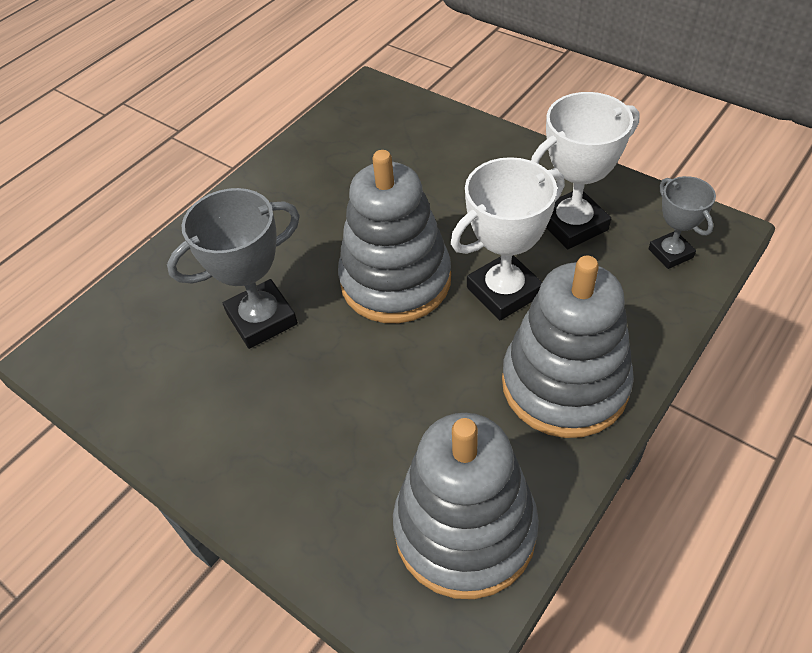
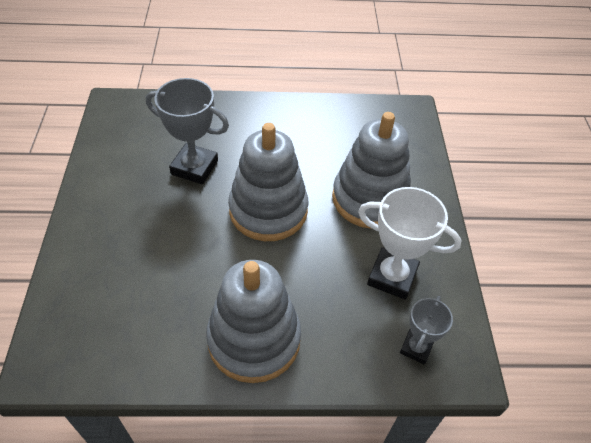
camera: 45 degrees right, 0 degrees up
grey stacking toy [393,413,539,599] -> grey stacking toy moved to [332,112,411,229]
white trophy [451,157,565,320] -> none

